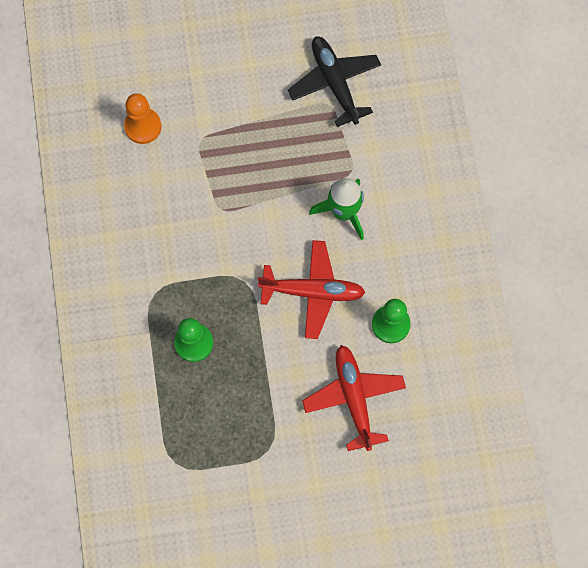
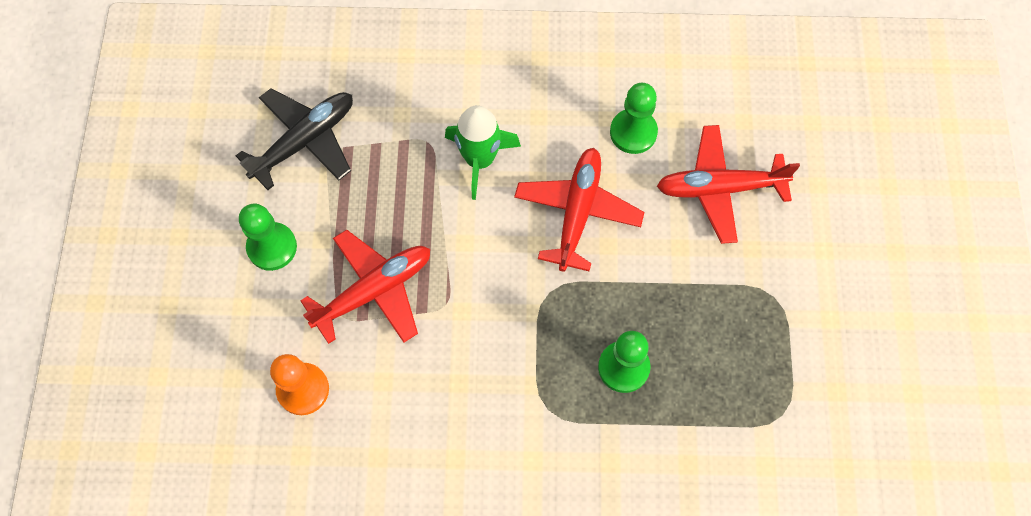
camera: 80 degrees left, 5 degrees down
black plane [288,36,381,127] -> black plane turned 150 degrees clockwise [236,88,353,190]
none -> green pawn [239,203,297,271]
none -> red plane [300,230,430,344]

